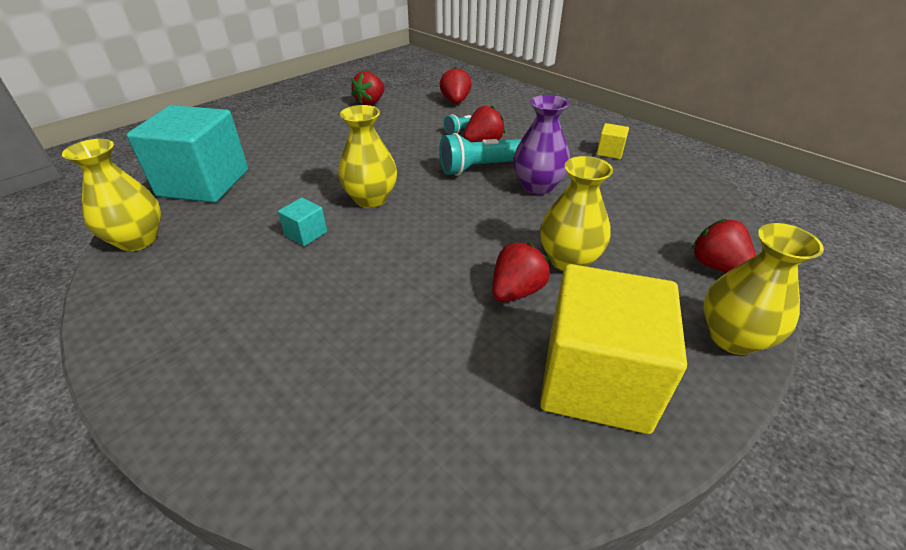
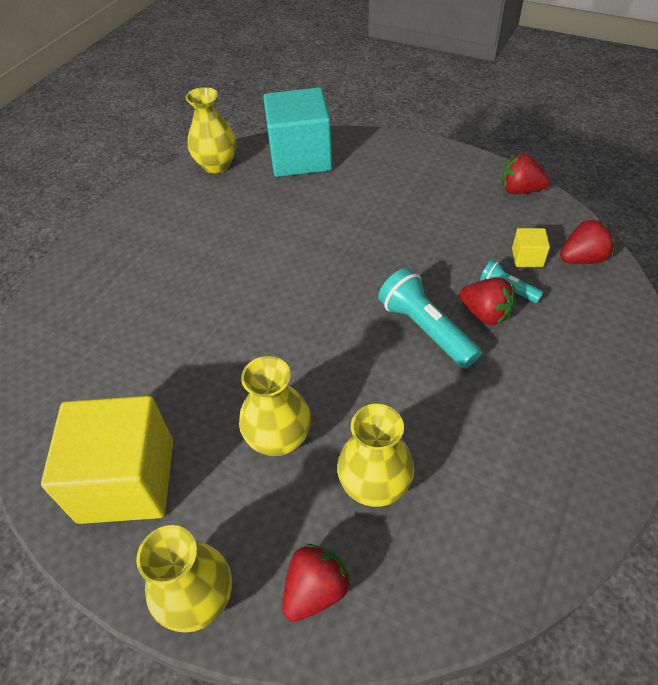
camera: 75 degrees right, 10 degrees up
turquoise cube [278,198,327,246] -> none
yellow vase [338,105,397,208] -> yellow vase moved to [337,404,414,507]
red strawberry [492,242,550,302] -> none
purple vase [513,95,570,195] -> none
yellow cube [597,123,629,159] -> yellow cube moved to [512,228,550,267]

